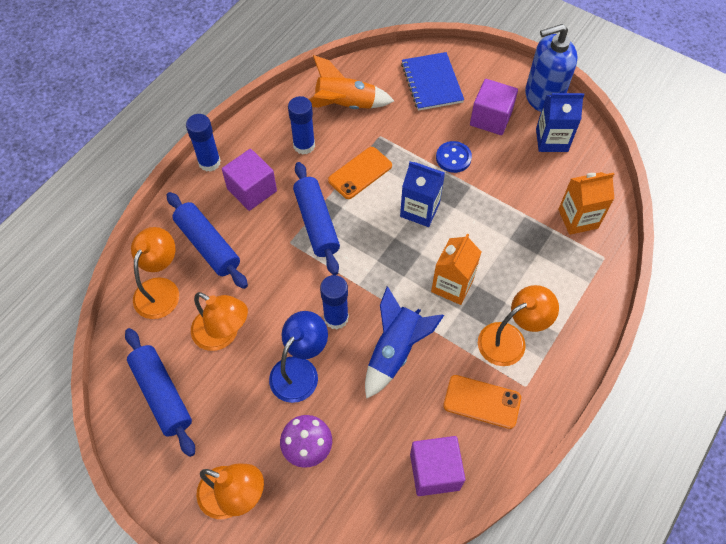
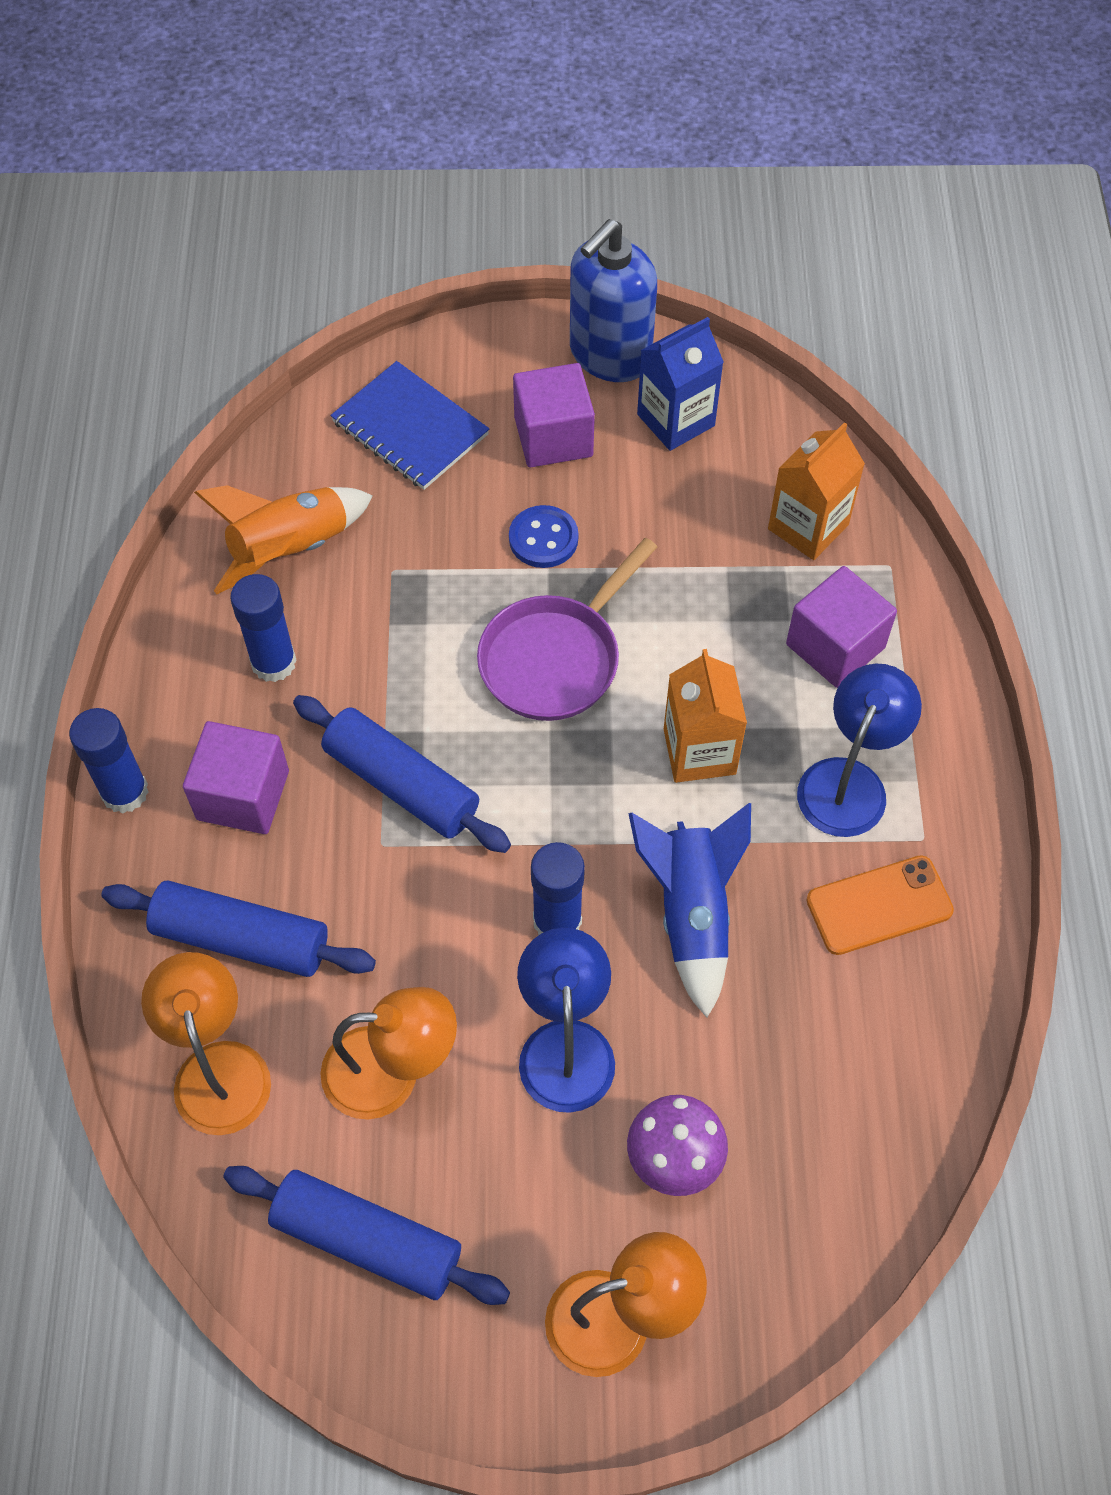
camera: 35 degrees left, 0 degrees up
orange phone [328,147,392,199] -> none
blue carton [400,161,445,227] -> purple pan [477,538,657,721]
purple cube [410,436,465,496] -> purple cube moved to [786,566,897,688]
orange lamp [478,285,559,366] -> blue lamp [797,663,922,837]

